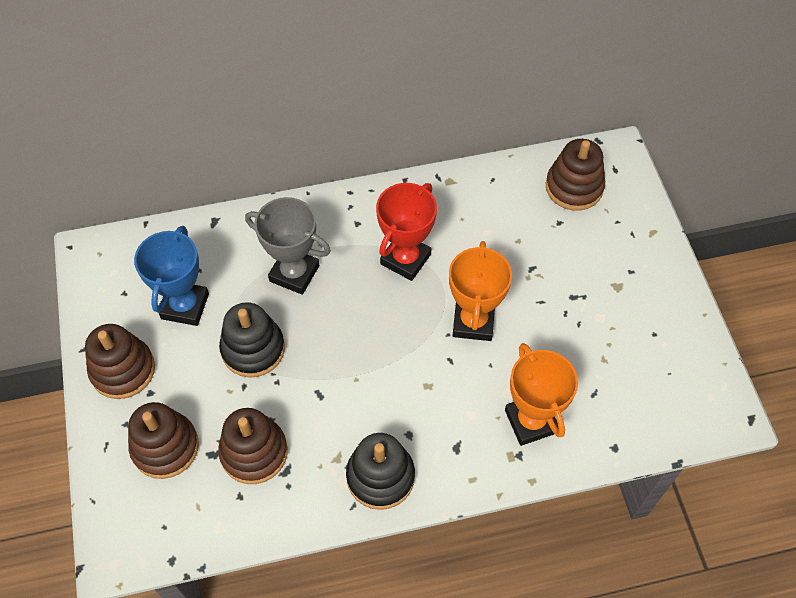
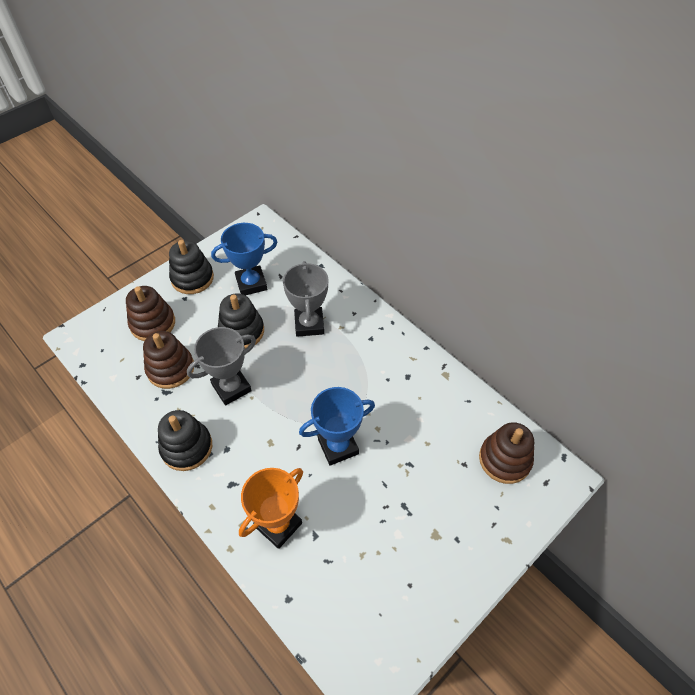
camera: 60 degrees right, 5 degrees down
brown stacking toy [85,324,155,399] -> black stacking toy [169,240,214,294]
red trophy [376,183,437,281] -> none
orange trophy [449,241,512,341] -> blue trophy [299,387,375,466]
none -> grey trophy [187,327,256,405]

